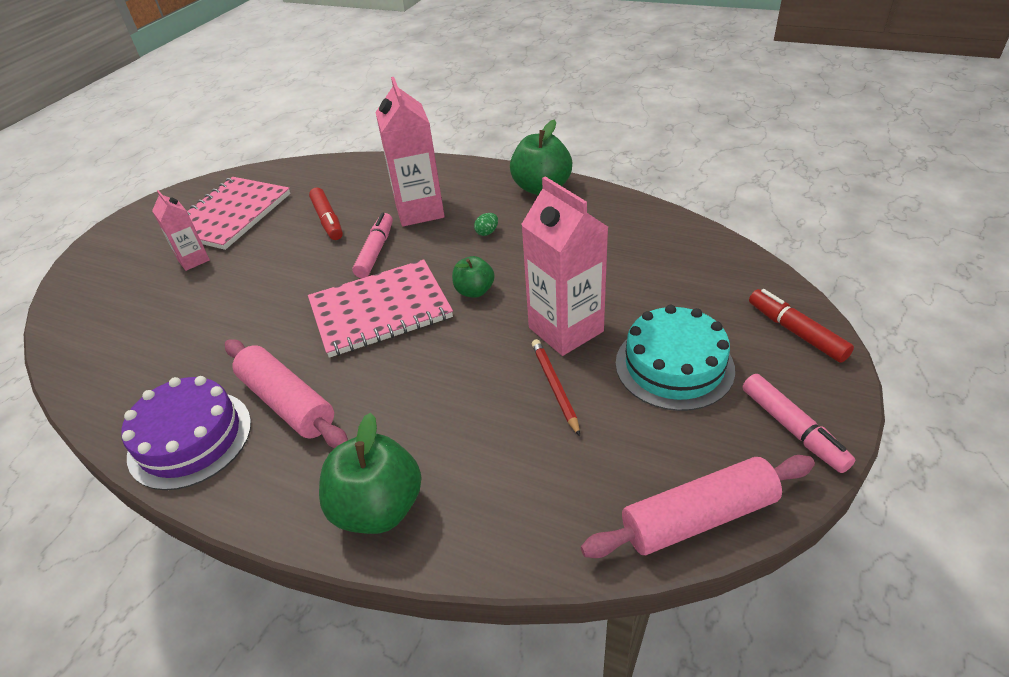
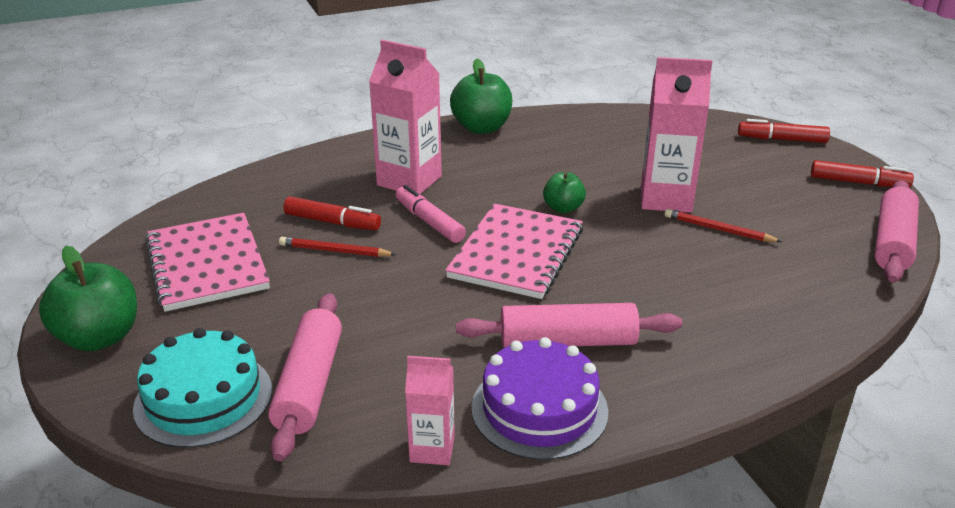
camera: 50 degrees left, 10 degrees down
pink carton [152,190,210,271] -> pink carton moved to [405,356,455,465]
green apple [319,413,422,534] -> green apple moved to [39,246,137,351]
green egg [474,213,498,236] -> none
turquoise cake [616,305,735,411] -> turquoise cake moved to [133,328,272,448]
pink marker [743,374,855,473] -> red marker [811,160,914,188]
none -> pink rolling pin [268,293,342,461]
none -> red pencil [279,237,397,257]

